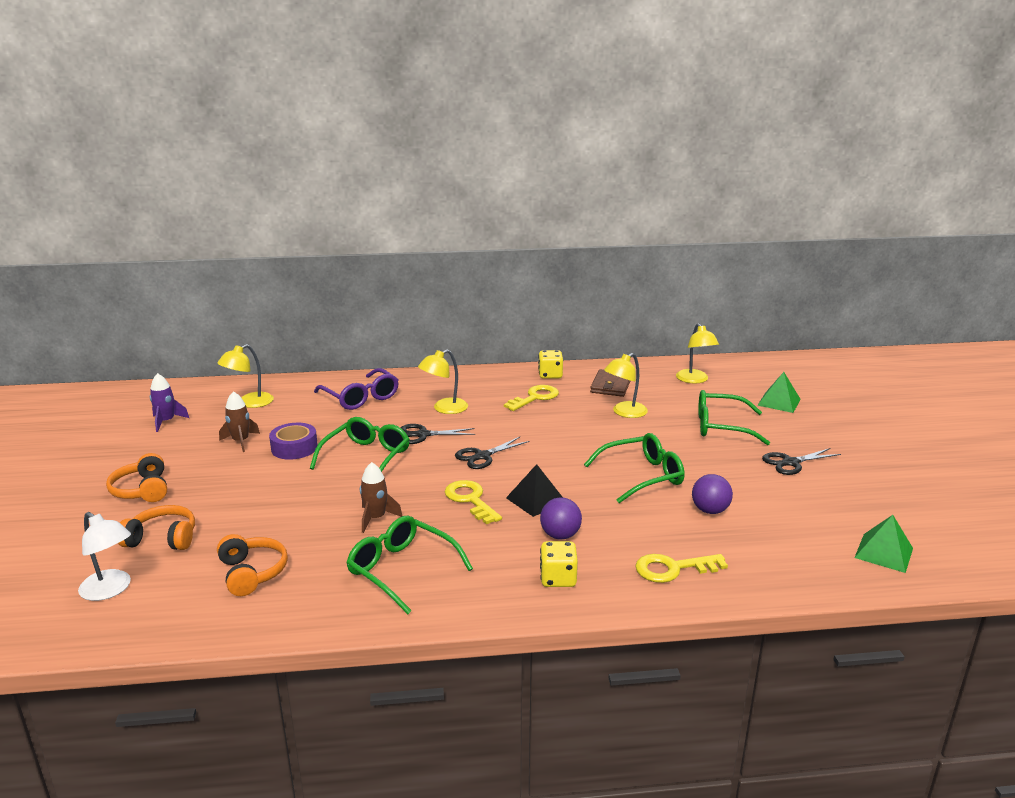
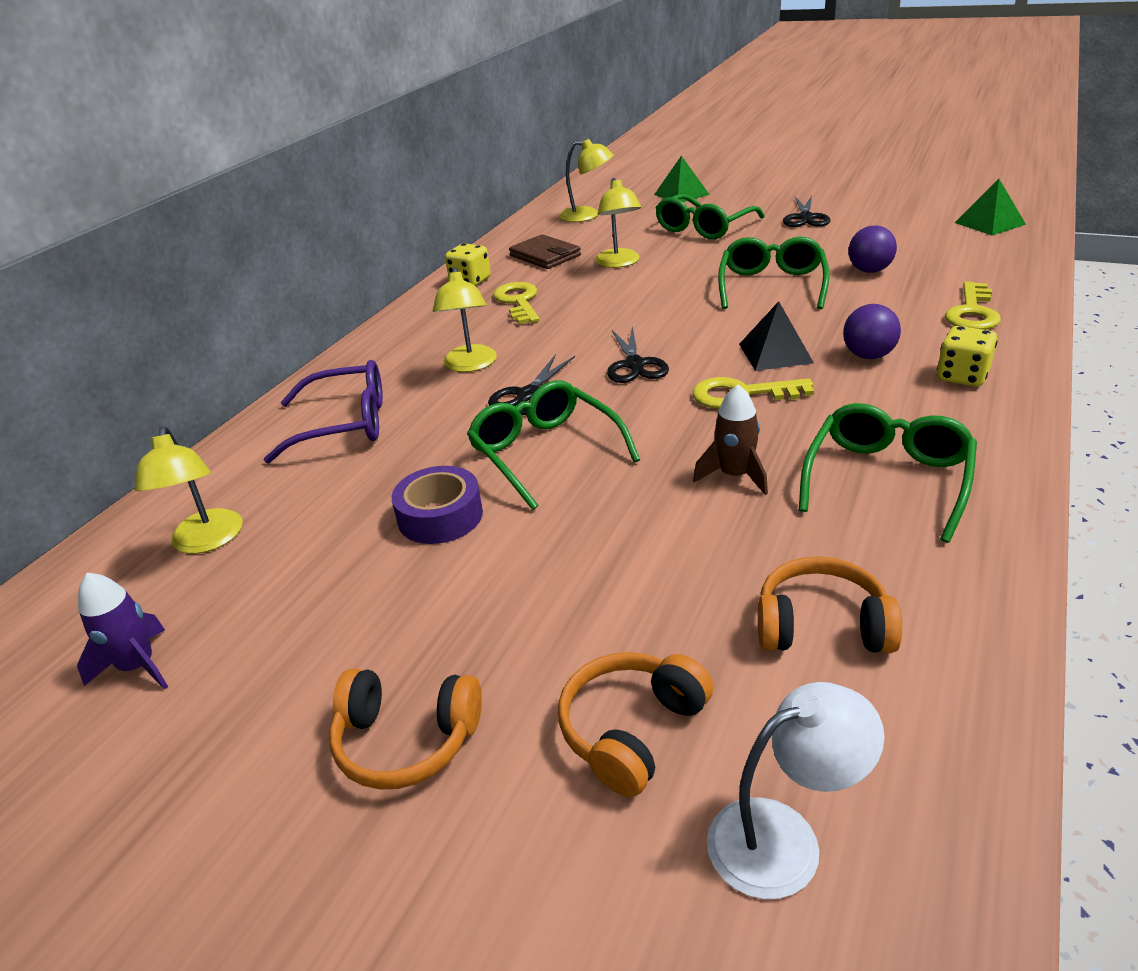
camera: 55 degrees left, 10 degrees up
brown rocket [219,391,260,452] -> none
green glasses [346,516,473,614] -> green glasses turned 135 degrees clockwise [799,403,977,543]

